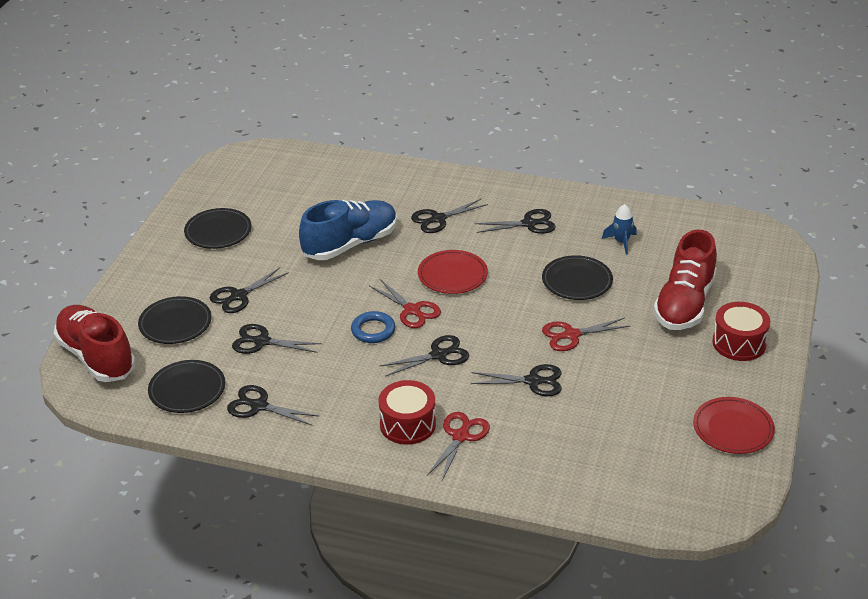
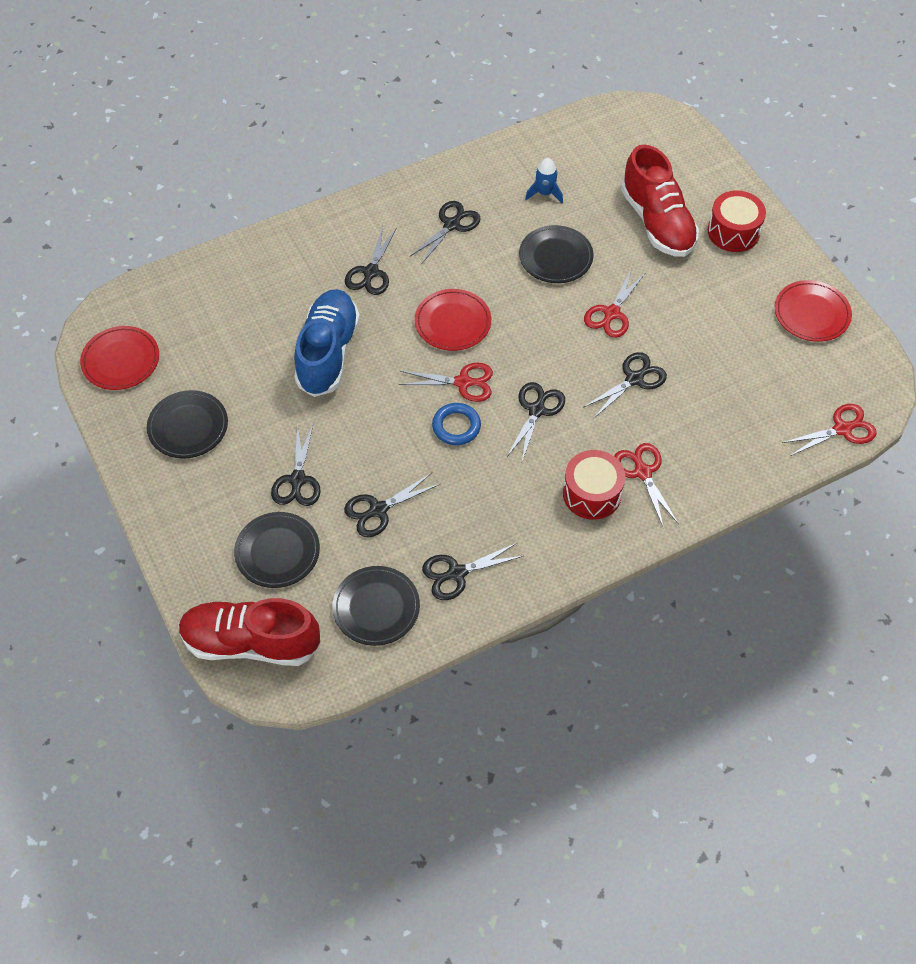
camera: 45 degrees left, 20 degrees up
none -> red plate [80,326,159,390]
none -> red scissors [782,404,877,456]

